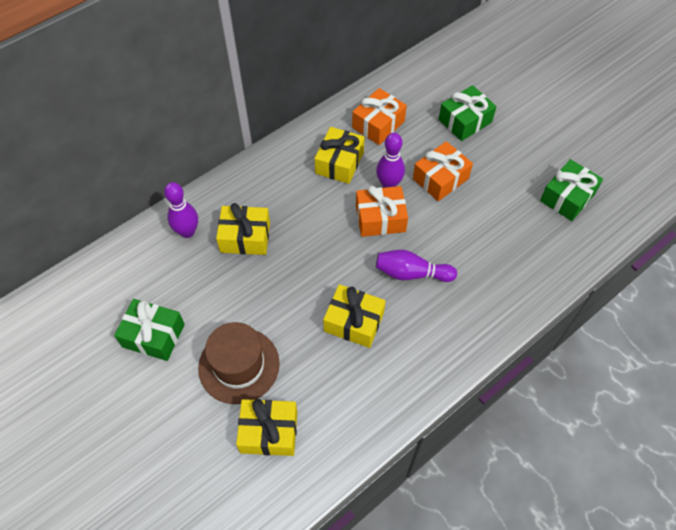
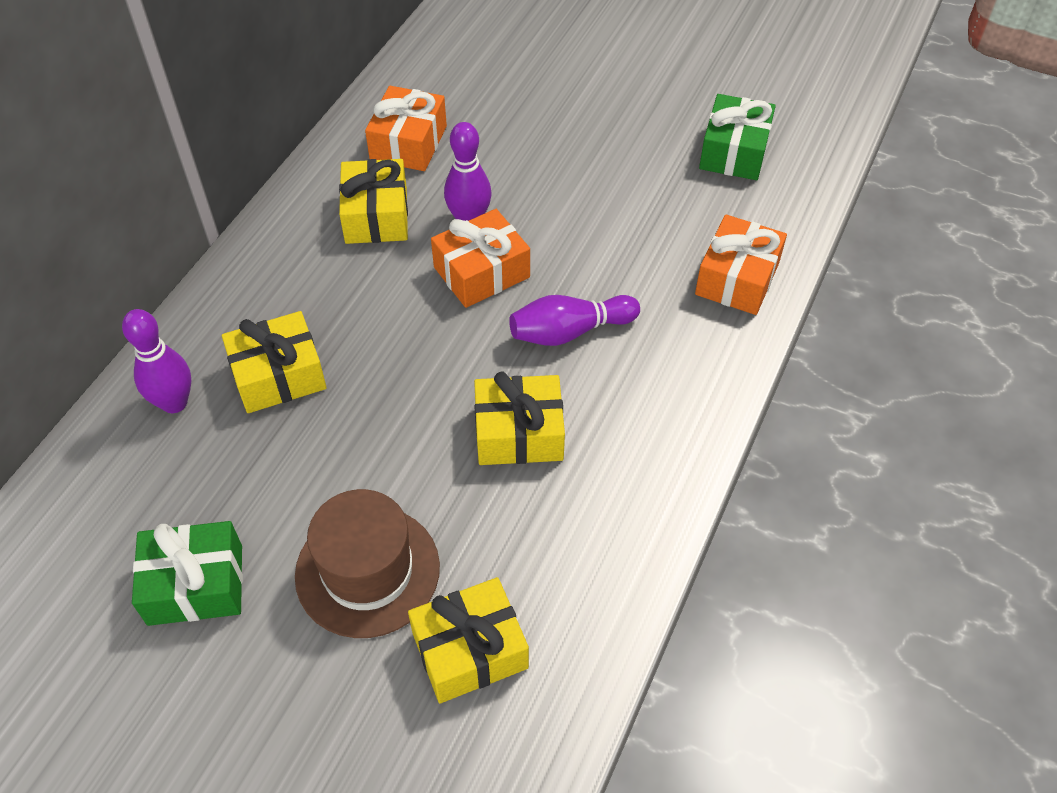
camera: 25 degrees left, 5 degrees down
orange gift [413,141,473,201] -> orange gift moved to [695,215,787,315]
green gift [438,85,497,141] -> none

